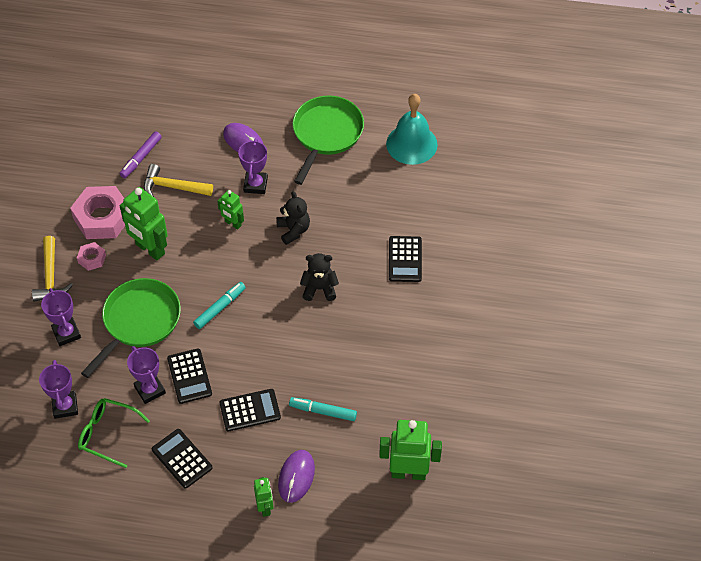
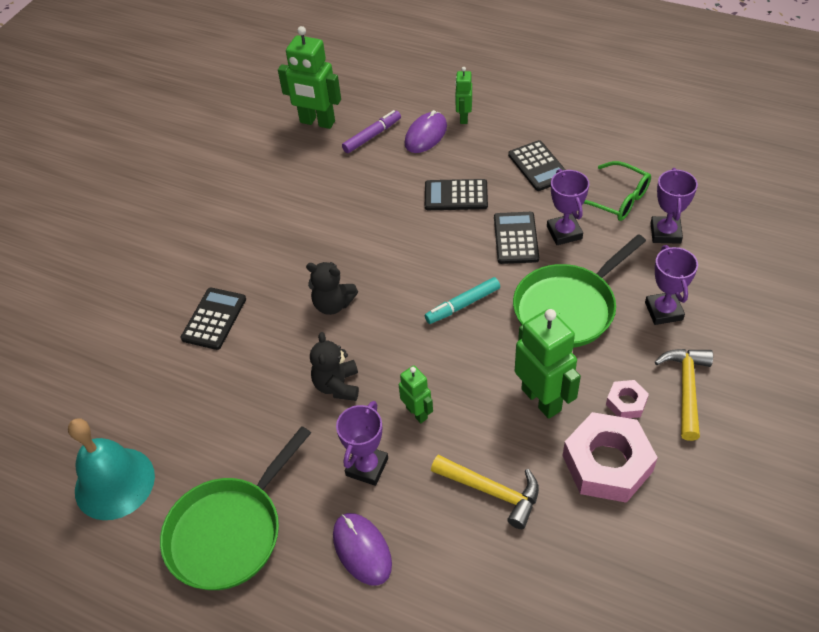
camera: 160 degrees left, 5 degrees down
purple marker [119,132,162,178] -> purple marker moved to [342,110,401,153]
turquoise marker [289,397,357,421] -> none

